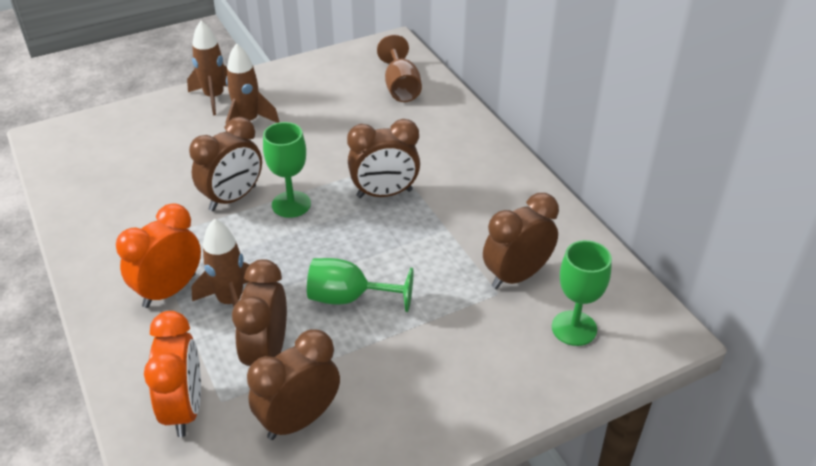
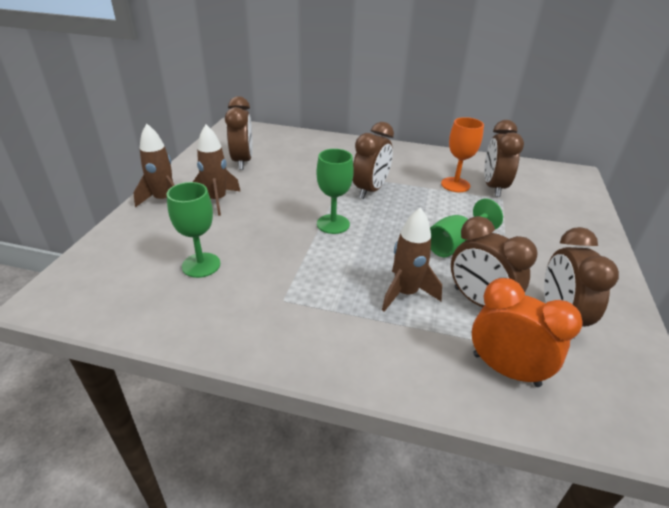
camera: 50 degrees left, 5 degrees down
orange clock [116,203,201,308] -> none
brown clock [189,117,262,211] -> brown clock moved to [225,96,253,170]
brown goblet [377,34,422,102] -> none
green goblet [552,240,612,346] -> green goblet moved to [167,182,220,278]
none -> orange goblet [441,117,484,192]

